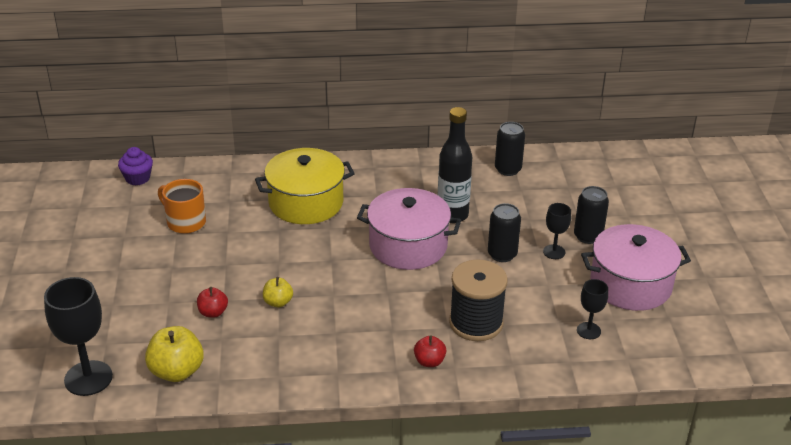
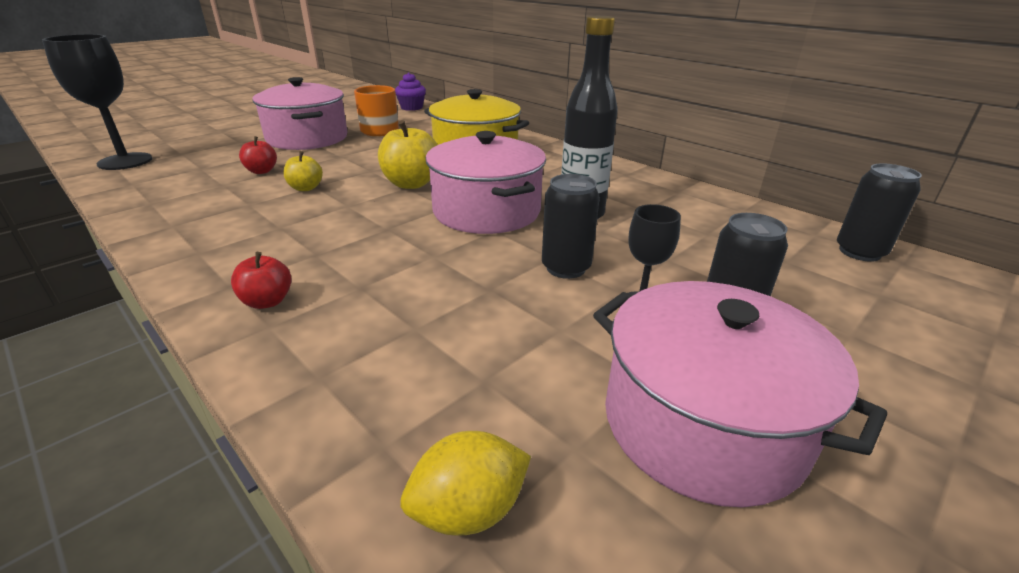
camera: 50 degrees right, 5 degrees down
yellow apple [145,326,204,382] -> yellow apple moved to [378,120,438,189]
black spool [449,259,508,341] -> none
black can [495,122,525,176] -> black can moved to [837,163,922,262]
black goblet [577,279,608,339] -> none
none -> pink pot [252,77,348,150]
none -> yellow lemon [400,431,531,536]

